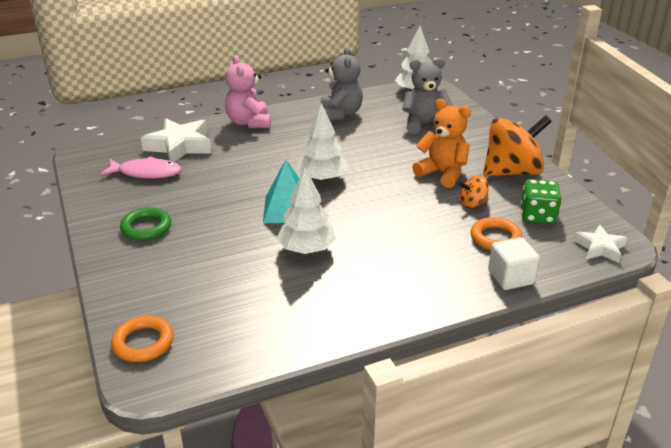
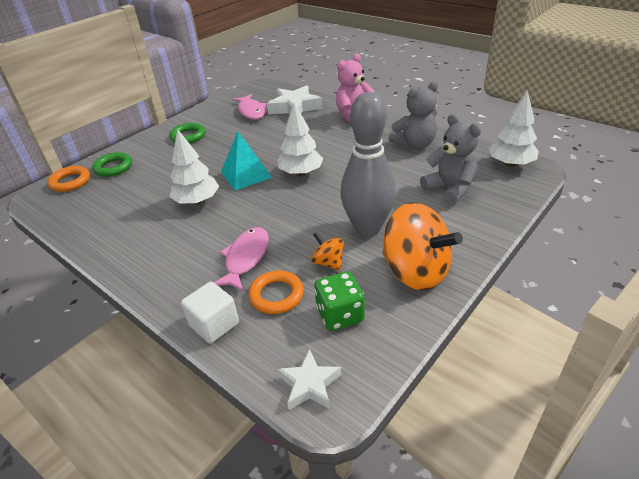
camera: 65 degrees right, 5 degrees up
orange teddy bear [412,99,471,188] -> grey bowling pin [340,92,396,236]
none -> green ring [92,152,132,177]
none -> pink fish [214,227,269,291]

